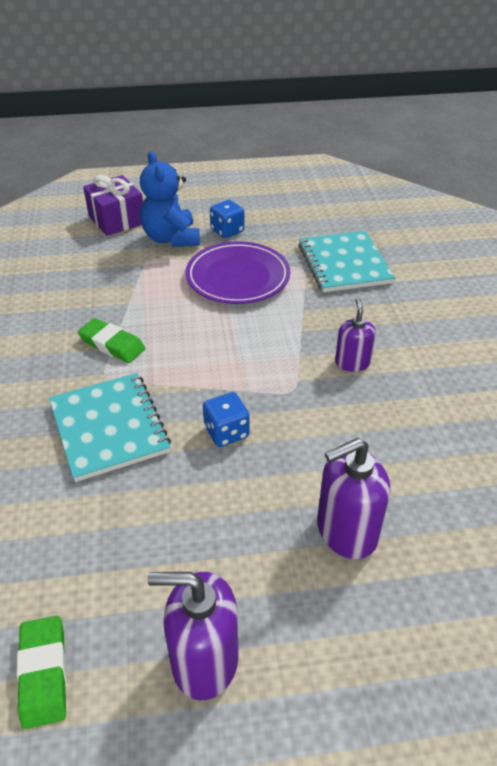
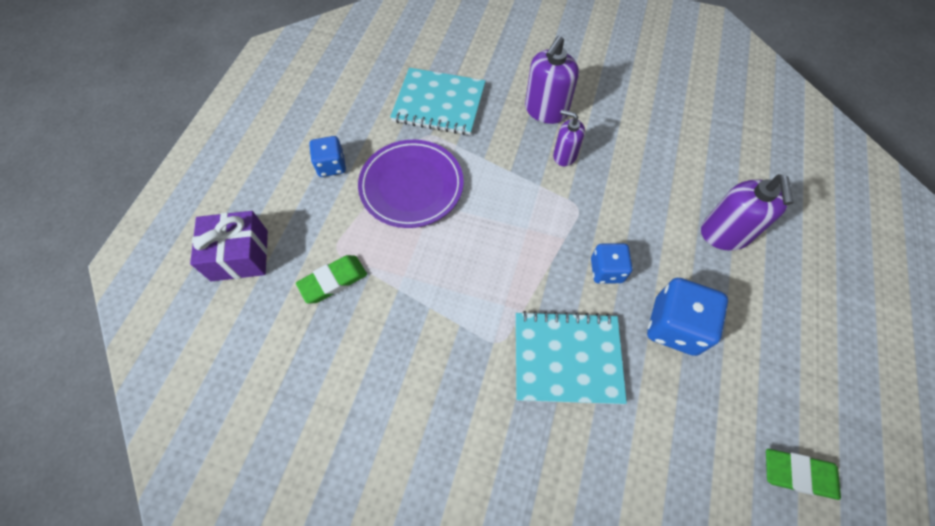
camera: 65 degrees left, 20 degrees up
green eraser [78,318,145,363] -> green eraser moved to [296,255,367,303]
blue teddy bear [140,151,200,247] -> none
purple soap dispenser [147,572,238,700] -> purple soap dispenser moved to [525,36,579,124]
none -> blue dice [647,278,728,356]

